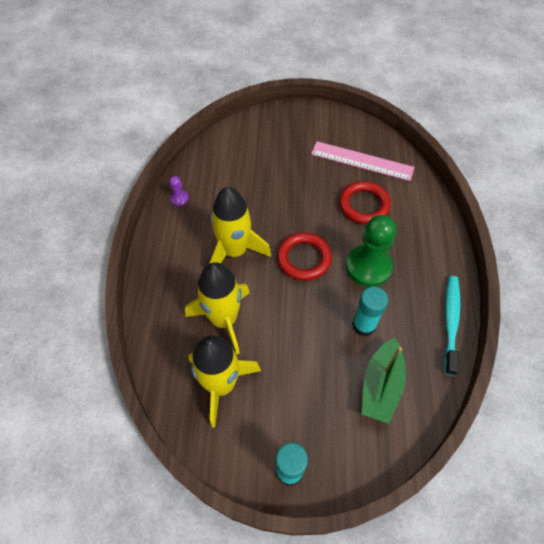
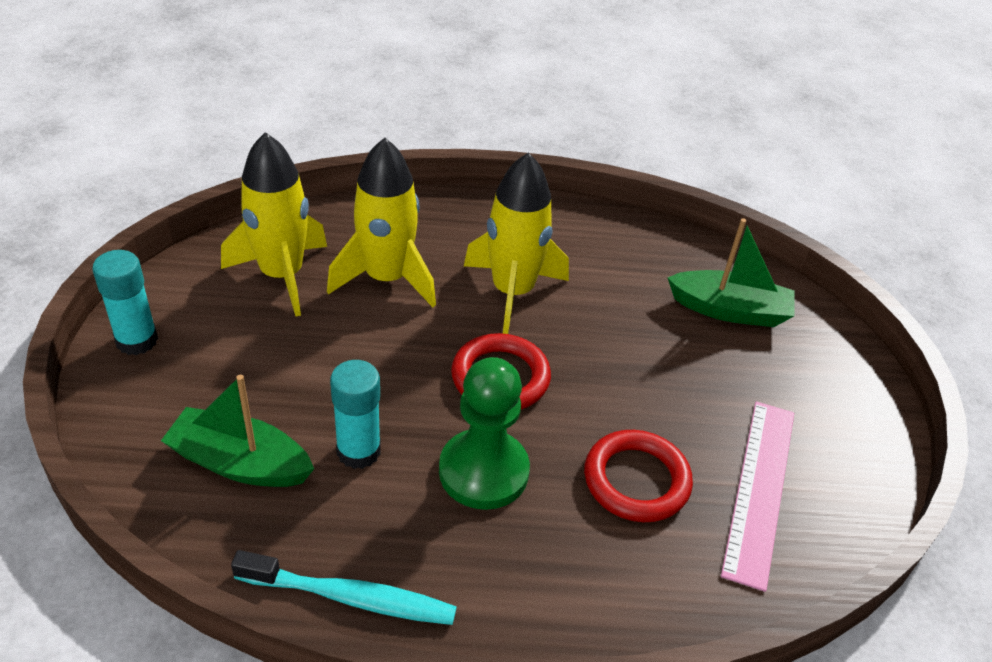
camera: 85 degrees right, 15 degrees down
purple pawn [169,176,189,206] -> none
none -> green boat [667,218,795,327]

